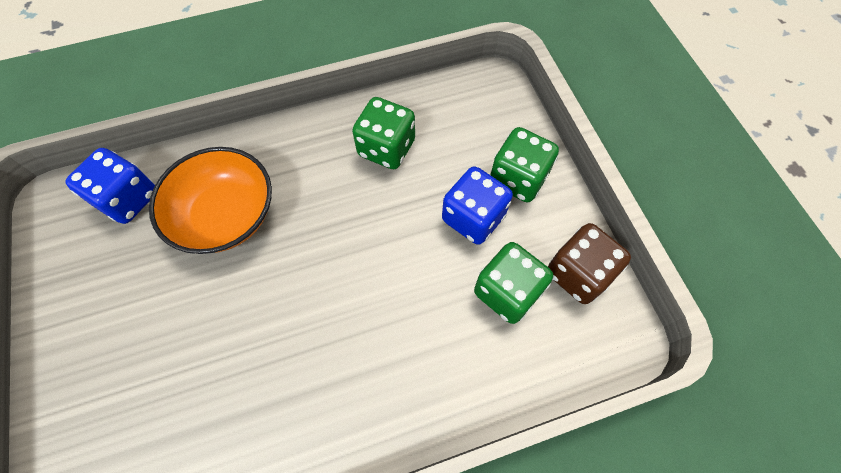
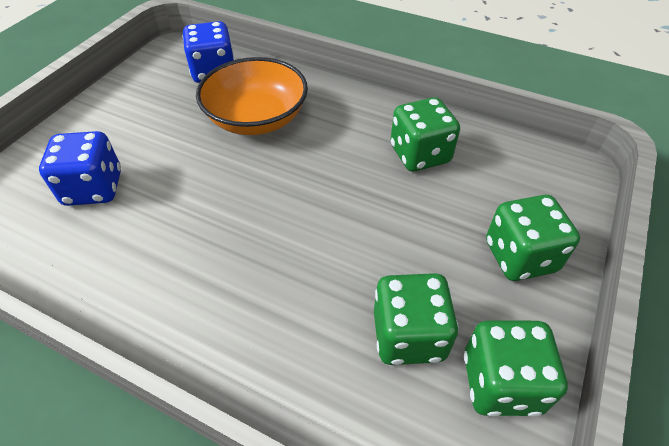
camera: 45 degrees right, 15 degrees down
blue dice [442,166,513,245] -> blue dice moved to [39,131,121,206]
brown dice [548,223,631,304] -> green dice [464,320,568,417]

